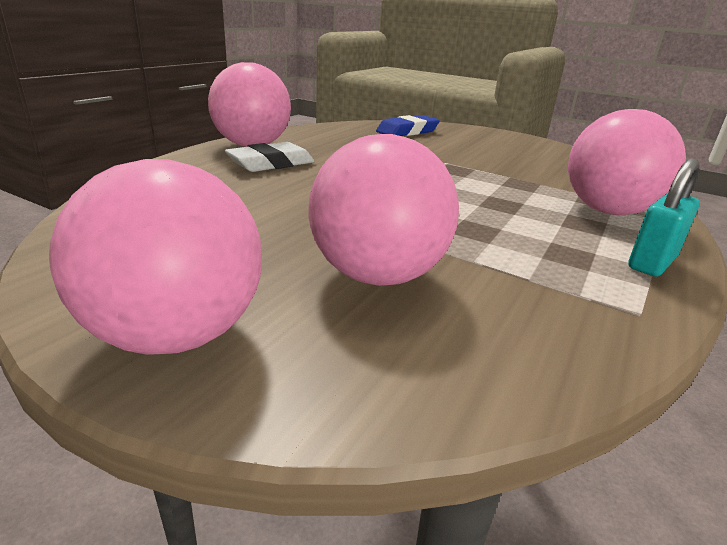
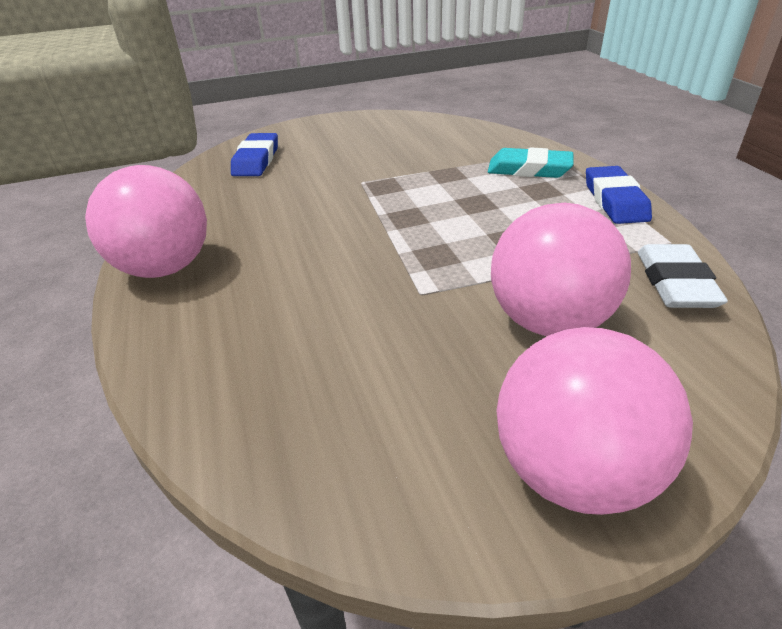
camera: 45 degrees left, 10 degrees up
white eraser [225,142,314,172] -> white eraser moved to [638,244,728,308]
pink ball [568,109,686,215] -> turquoise eraser [488,147,574,178]
turquoise padlock [628,158,700,277] -> blue eraser [586,166,652,224]

